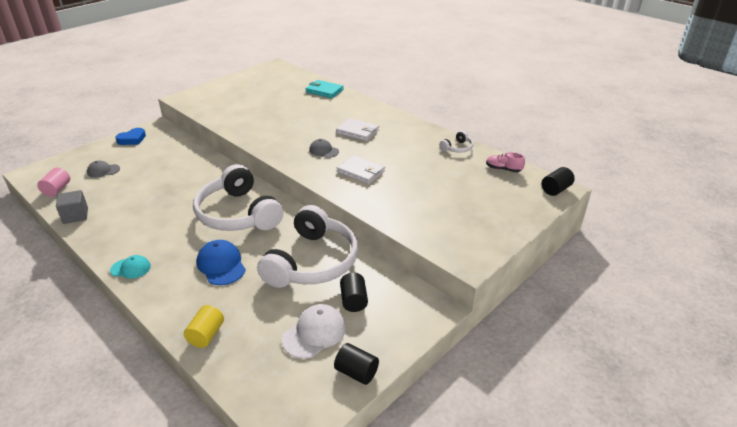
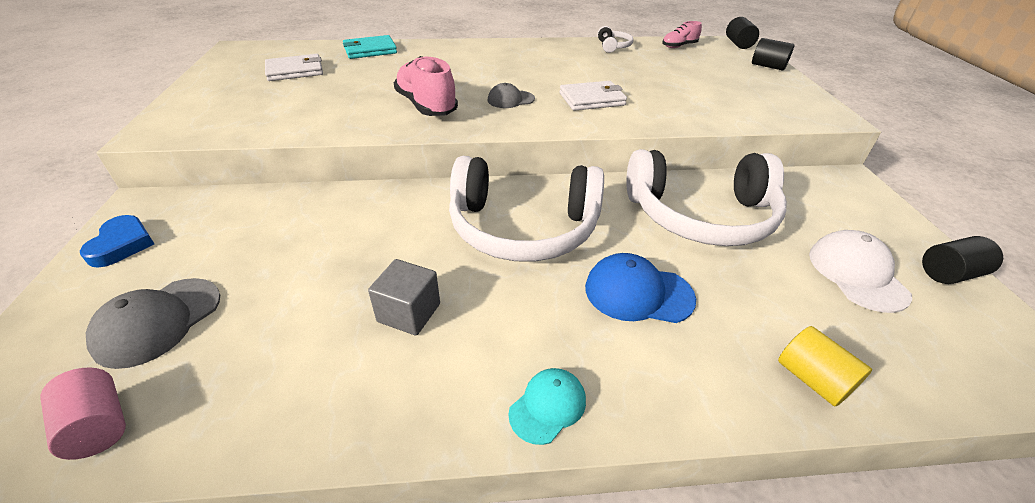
camera: 50 degrees left, 5 degrees up
grey cube [56,190,88,224] -> grey cube moved to [368,259,440,335]
grey cap [87,160,120,178] -> grey cap [86,278,220,369], size x1.57
white headphones [257,205,358,288] -> white headphones turned 120 degrees clockwise [626,149,787,246]
white wallet [336,118,379,141] -> white wallet moved to [265,54,323,81]
black cylinder [340,273,368,312] -> black cylinder moved to [752,38,794,71]
none -> pink shoe [394,56,458,116]

